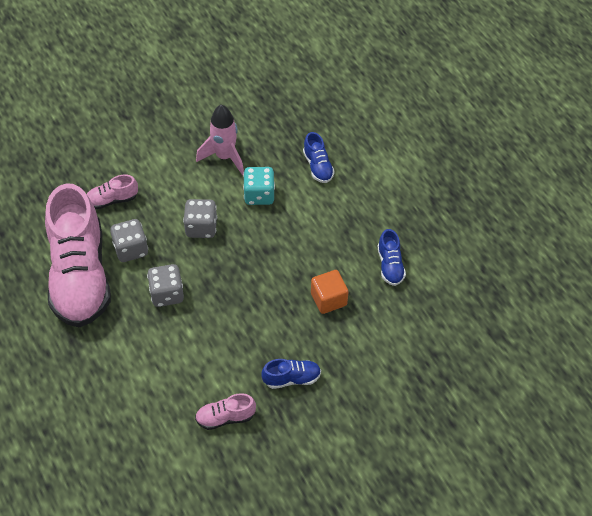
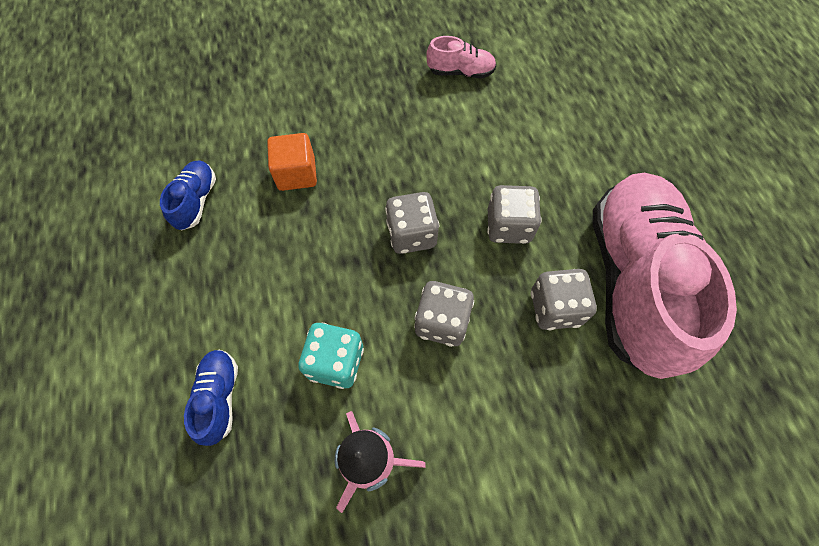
camera: 165 degrees left, 10 degrees up
pink shoe [87,175,138,209] -> none
blue shoe [261,359,321,389] -> none
none -> grey dice [385,192,439,254]

